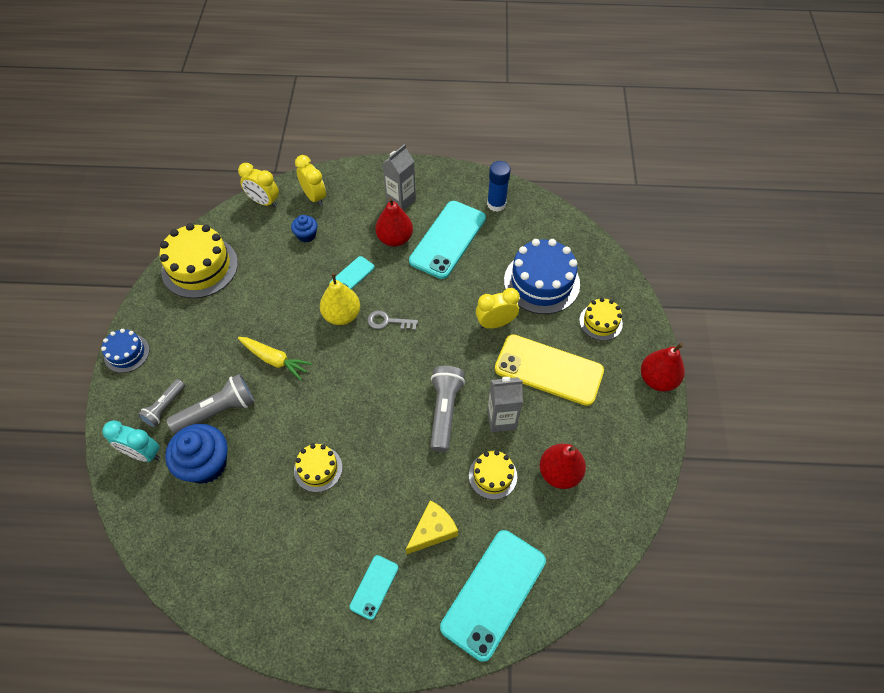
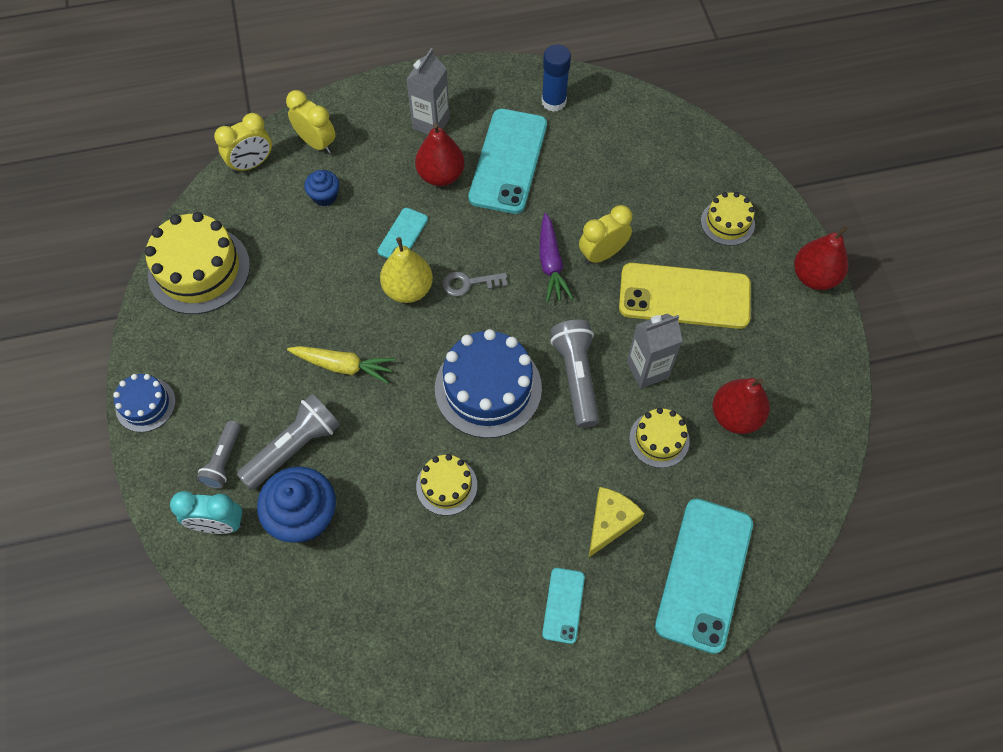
camera: 15 degrees left, 5 degrees up
yellow clock [238,163,279,207] -> yellow clock turned 45 degrees counterclockwise [214,113,272,173]
blue cake [504,239,580,314] -> blue cake moved to [435,329,542,438]
none -> purple carrot [540,213,574,303]

